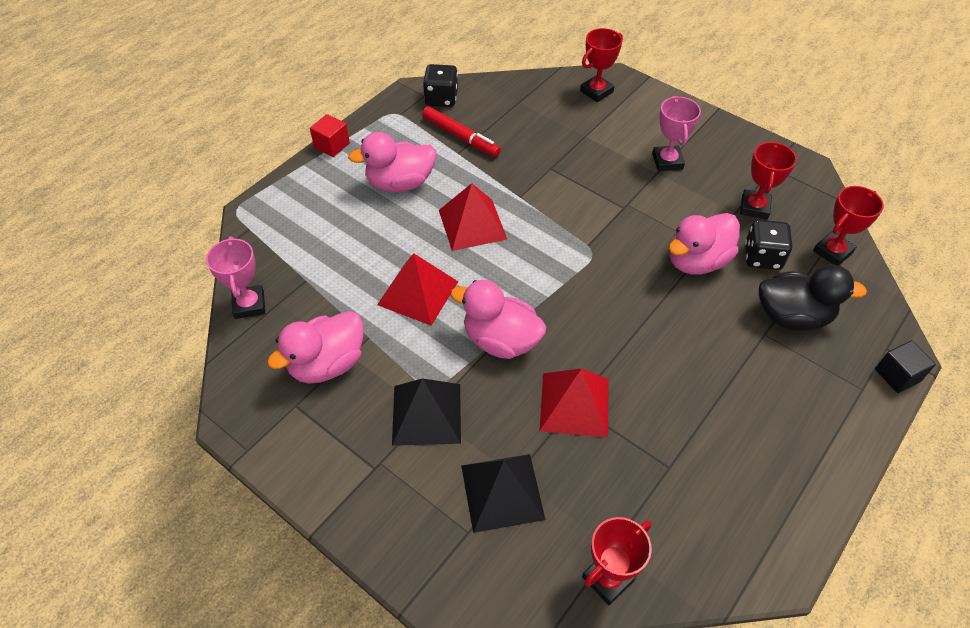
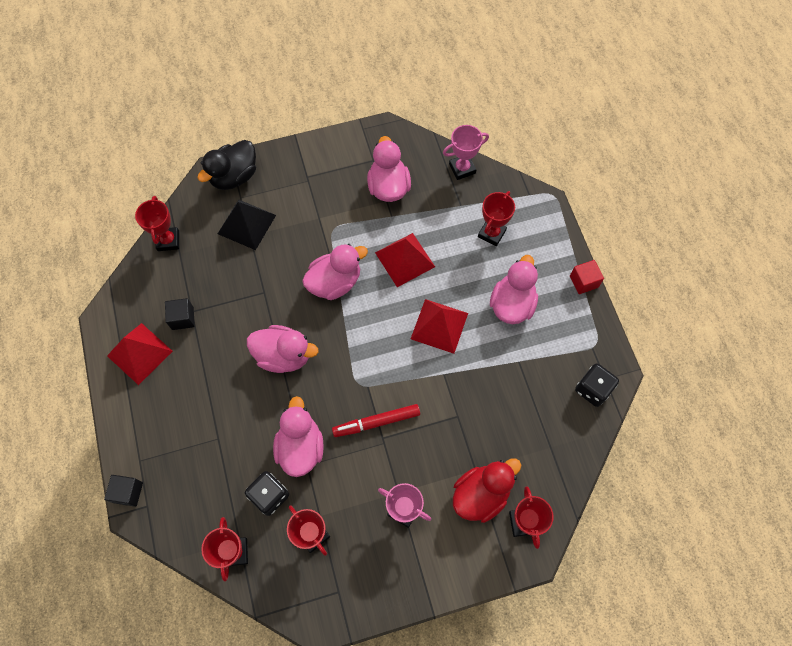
camera: 125 degrees right, 15 degrees up
pink trophy [206,237,265,319] -> pink trophy turned 45 degrees counterclockwise [443,125,489,180]
black pyramid [392,378,461,446] -> none
red marker [422,106,501,157] -> red marker moved to [332,404,420,437]
red pyramid [540,368,609,437] -> red pyramid moved to [107,323,173,385]
black duck [759,264,867,331] -> black duck moved to [197,140,256,190]
none -> black cube [165,298,195,330]
none -> pink duck [247,325,319,373]
none -> red duck [453,459,521,523]
none -> red trophy [478,191,515,246]

